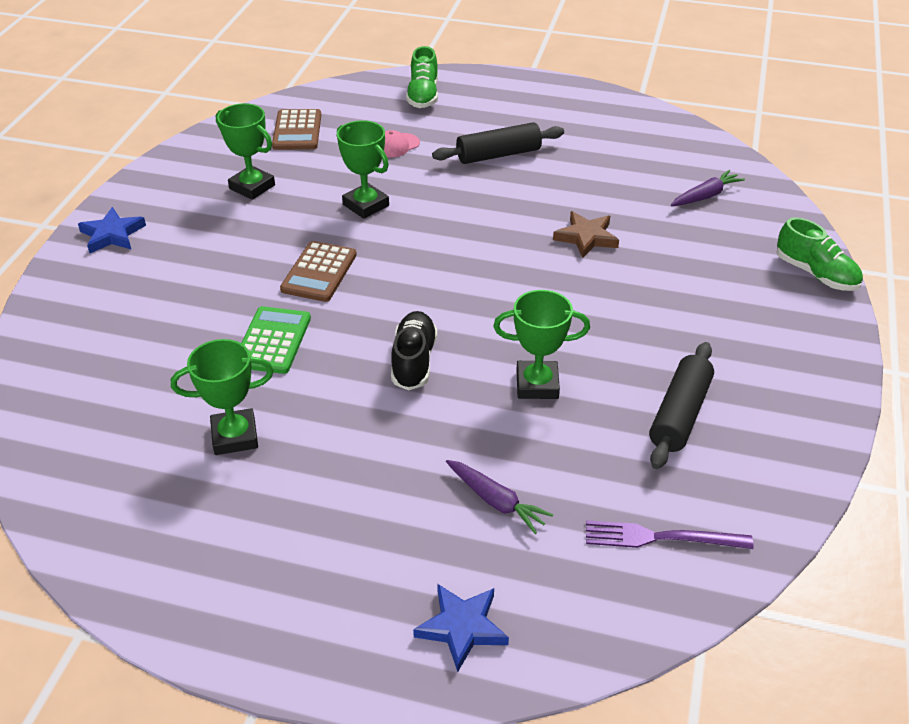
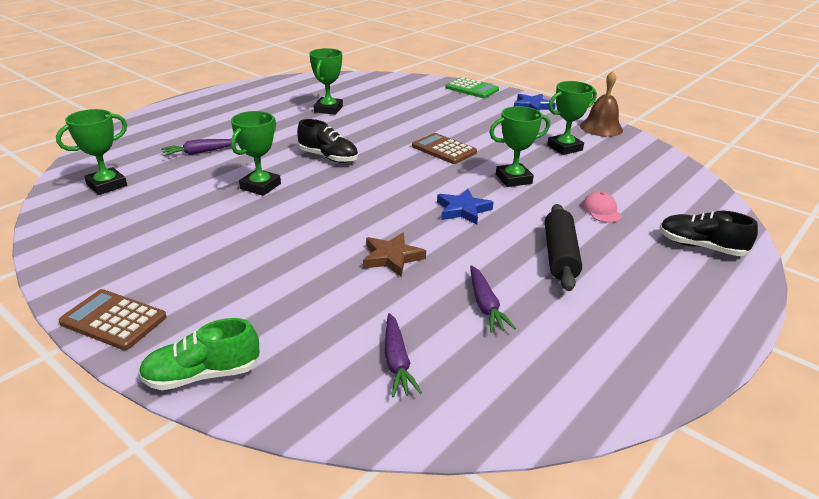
camera: 115 degrees right, 10 degrees down
green calculator [241,306,311,374] -> green calculator moved to [445,77,499,98]
brown calculator [272,109,321,150] -> brown calculator moved to [59,289,167,350]
green shoe [406,46,438,108] -> black shoe [659,211,758,256]
blue star [413,584,509,672] -> blue star moved to [437,189,493,225]
purple fork [586,520,754,549] -> green trophy [56,109,127,195]
black rolling pin [649,342,714,469] -> none
none -> purple carrot [470,265,516,333]
none -> brown bell [580,71,623,137]

